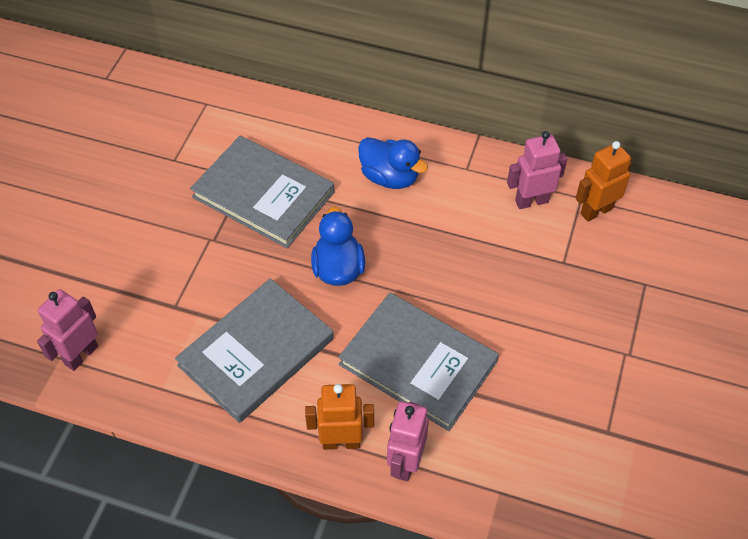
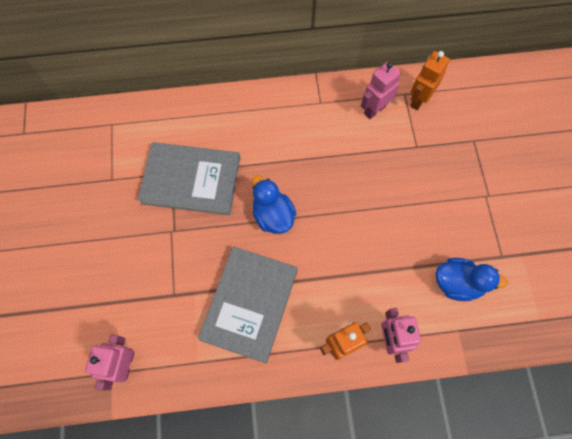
camera: 25 degrees left, 15 degrees up
grey book [338,293,499,431] -> none
blue duck [358,137,428,189] -> blue duck moved to [436,258,508,301]

